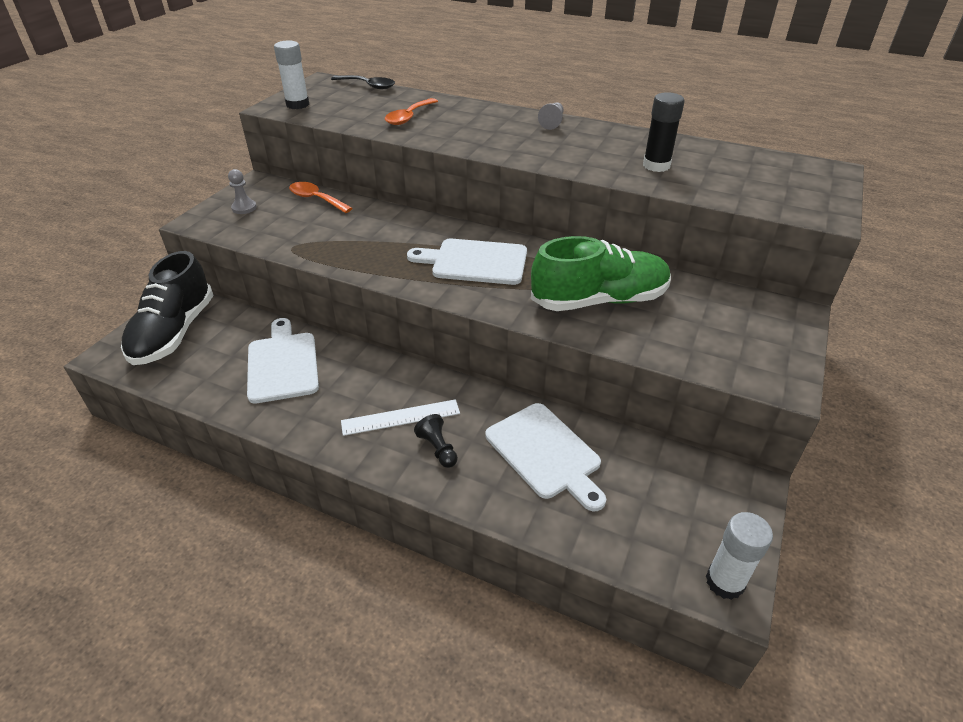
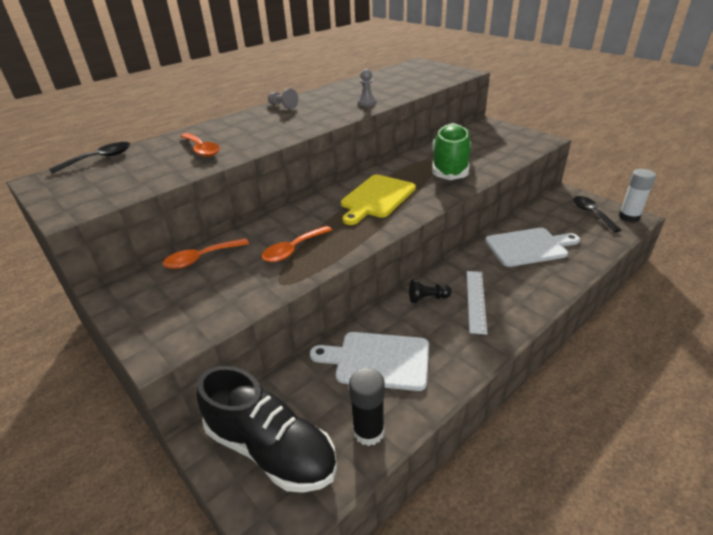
camera: 65 degrees left, 5 degrees down
grey pawn [228,169,257,214] -> grey pawn moved to [358,69,377,106]
white glue stick [274,40,309,109] -> none
white cutting board [407,239,527,285] -> yellow cutting board [341,175,416,225]
black pawn [414,414,458,468] -> black pawn moved to [409,279,452,303]
black glue stick [643,92,685,172] -> black glue stick moved to [349,368,385,446]
none -> orange spoon [262,226,332,262]
none -> black spoon [573,196,621,232]

